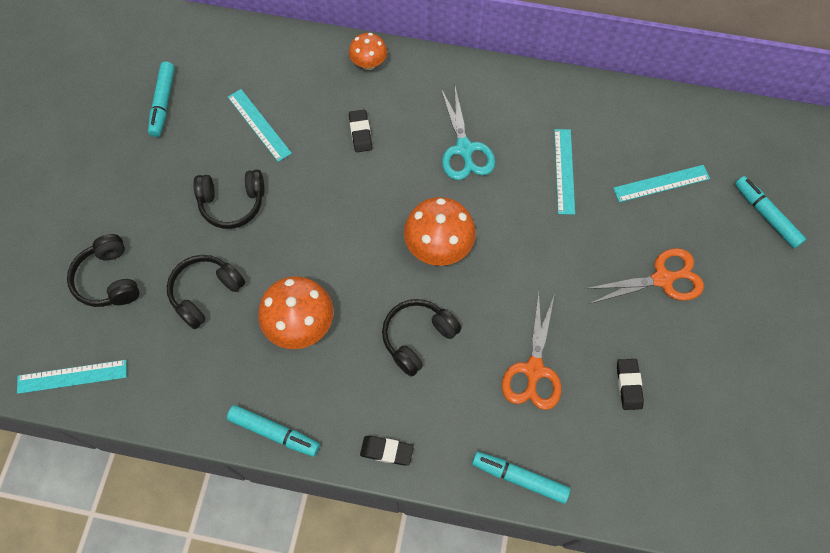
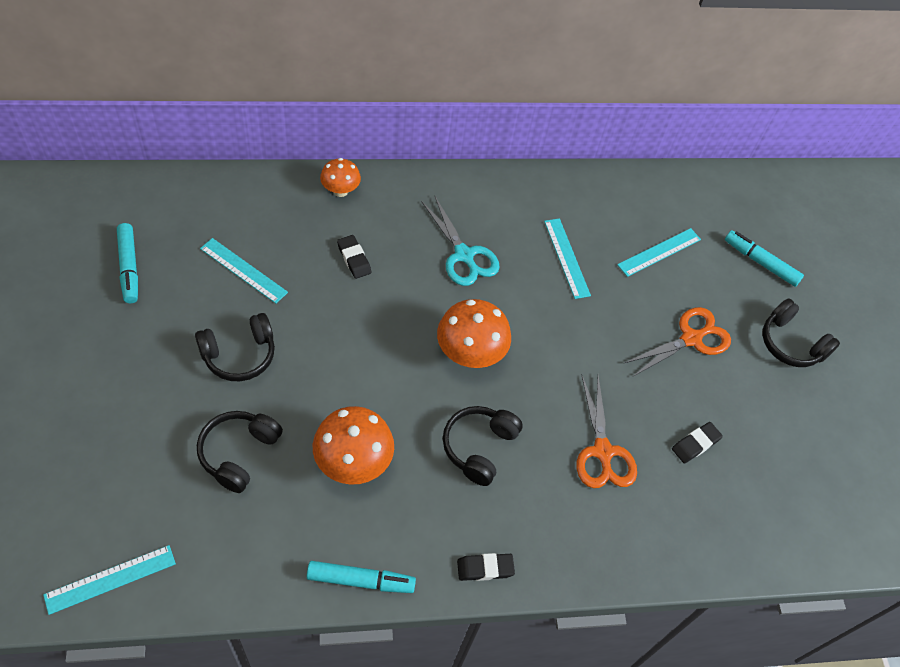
camera: 25 degrees left, 10 degrees down
black headphones [67,234,140,307] -> black headphones moved to [762,298,840,367]
turquoise marker [472,452,570,504] -> none
black eraser [617,359,644,410] -> black eraser turned 75 degrees clockwise [672,422,723,464]

